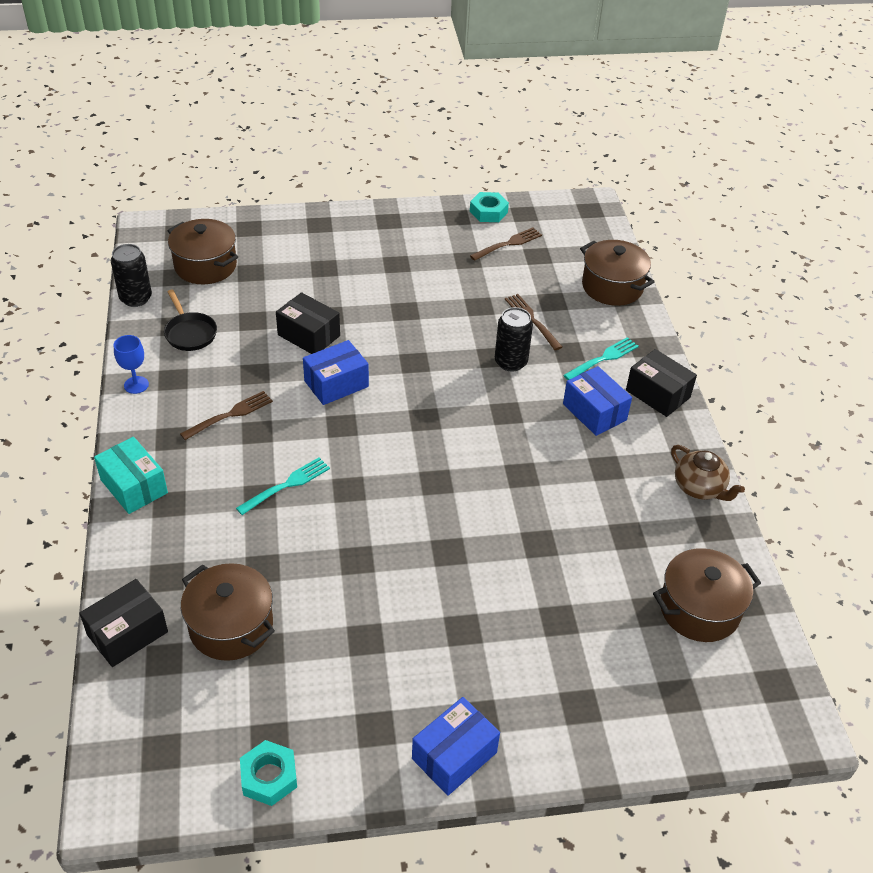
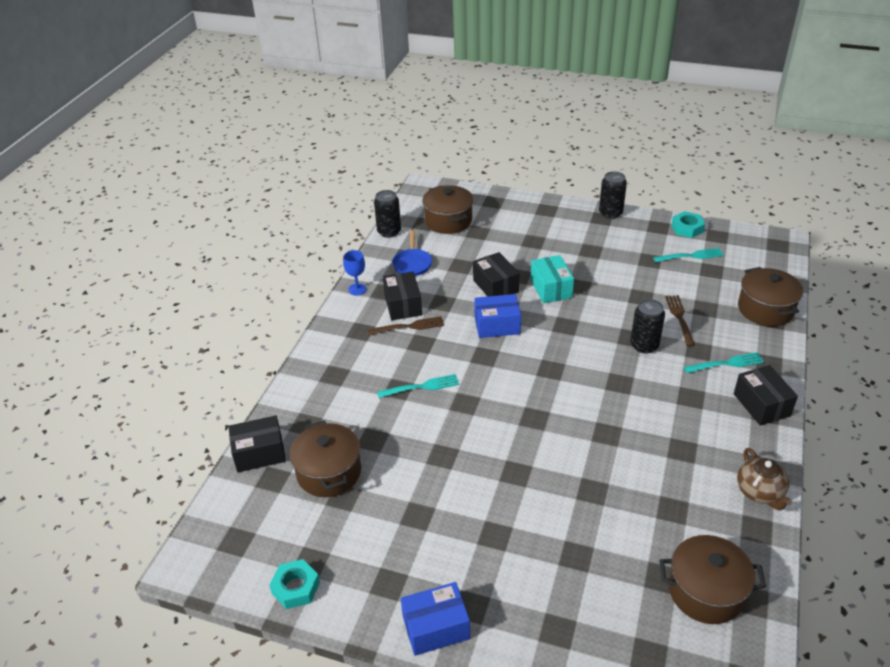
camera: 30 degrees right, 5 degrees down
turquoise box [94,437,168,514] -> turquoise box moved to [531,255,574,303]
black pan [164,289,217,351] -> blue pan [392,230,432,276]
brown fork [470,227,542,261] -> turquoise fork [653,248,724,262]
blue box [563,366,632,436] -> none
none -> black box [383,272,422,320]
none -> black can [599,171,627,219]

